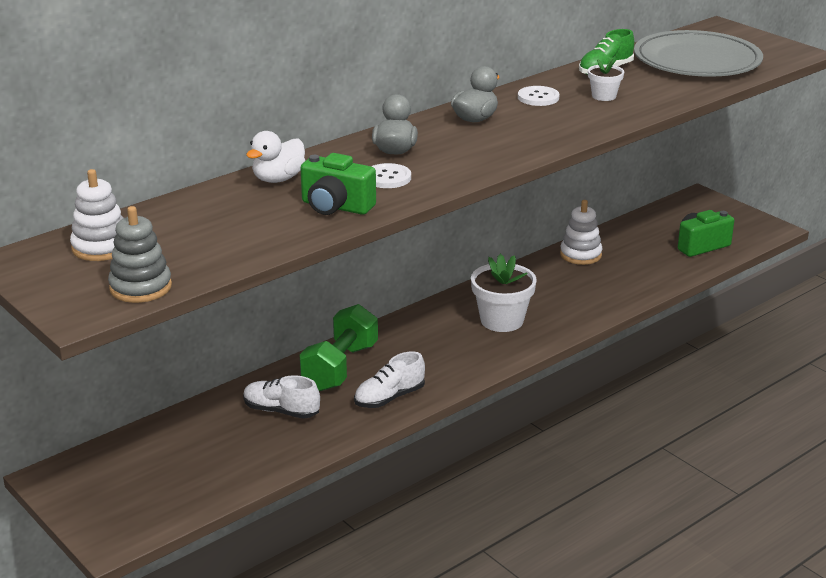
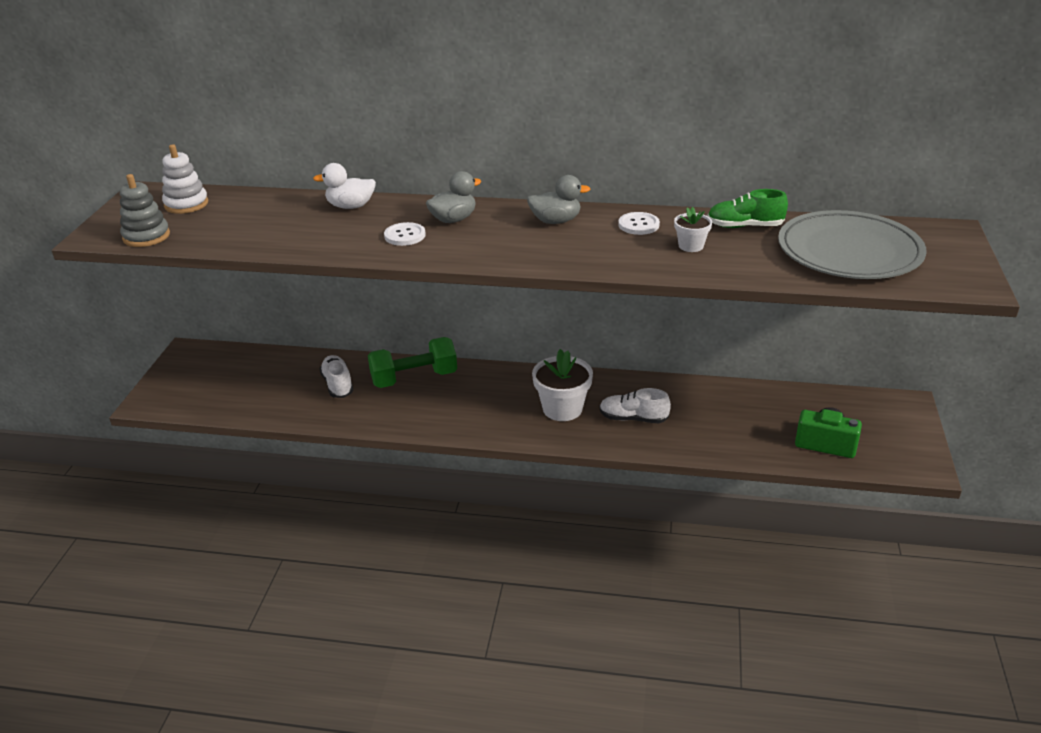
camera: 50 degrees right, 5 degrees up
green camera [301,153,376,215] -> none
white shoe [354,351,425,408] -> white shoe moved to [599,388,671,423]
white stacking toy [560,200,603,265] -> none

